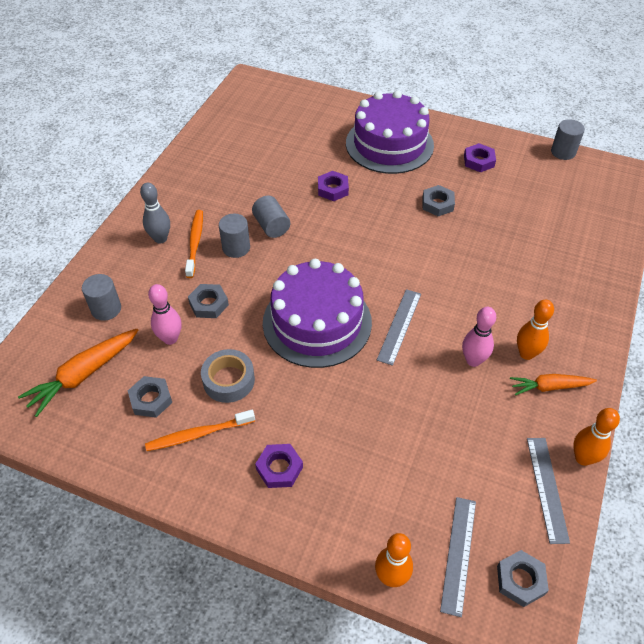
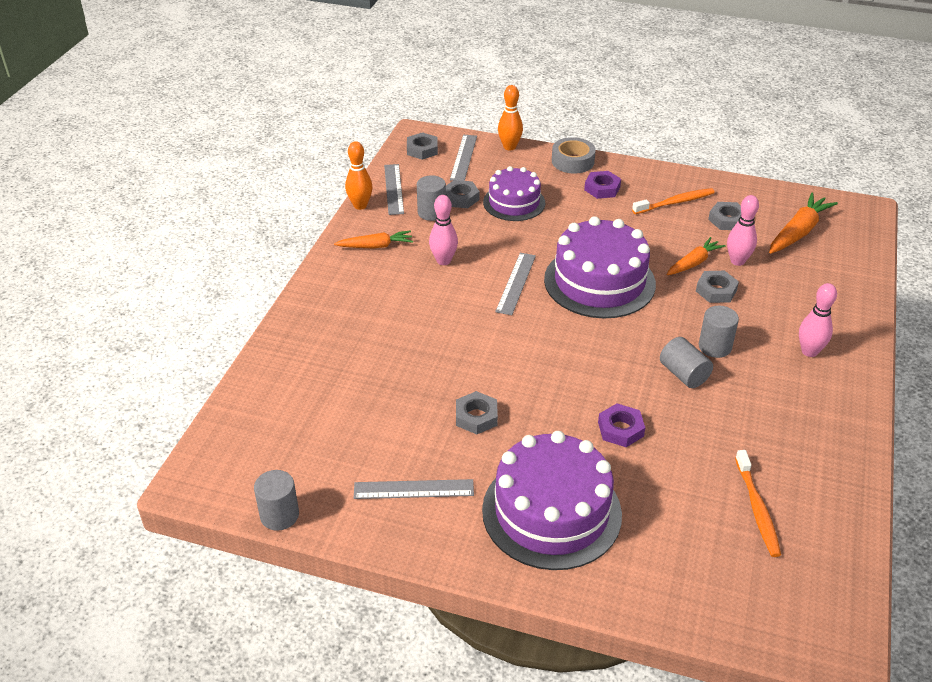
camera: 175 degrees right, 10 degrees down
grey cylinder [82,274,121,321] -> grey cylinder moved to [417,175,446,221]
grey bowling pin [140,183,170,244] -> pink bowling pin [799,283,837,357]
orange toothbrush [185,210,203,278] -> orange toothbrush moved to [735,450,781,557]
grey tape [201,349,255,403] -> grey tape moved to [552,137,596,174]
purple nut [464,143,496,172] -> grey ruler [354,479,474,499]
orange bowling pin [517,300,554,360] -> none
none -> grey nut [446,180,480,208]
none -> purple cake [483,166,545,221]
none -> orange carrot [666,237,726,275]

